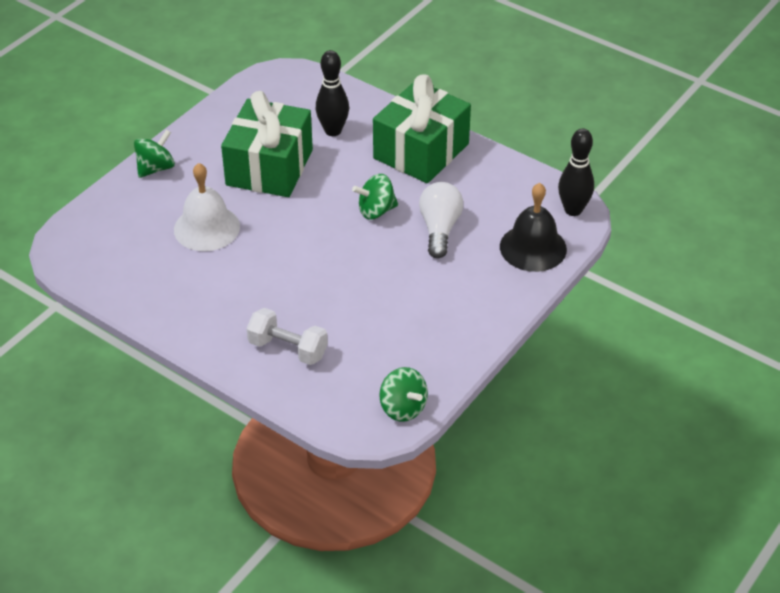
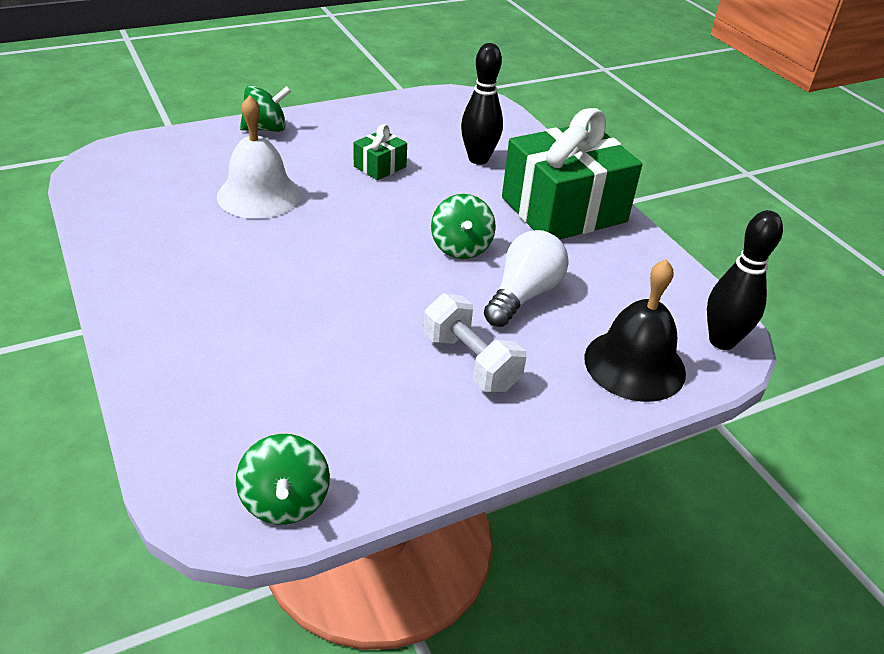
camera: 25 degrees right, 5 degrees down
green gift [221,91,313,197] -> green gift [353,124,407,180], size x0.43
white dumbbell [246,308,328,365] -> white dumbbell moved to [424,293,526,392]
green spinning top [352,174,398,220] -> green spinning top turned 105 degrees counterclockwise [431,194,496,259]

